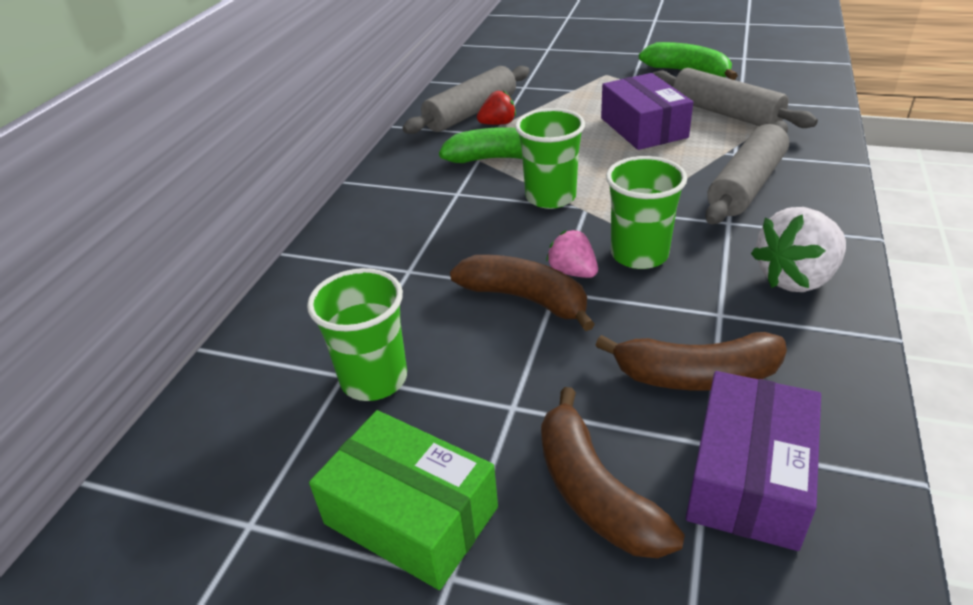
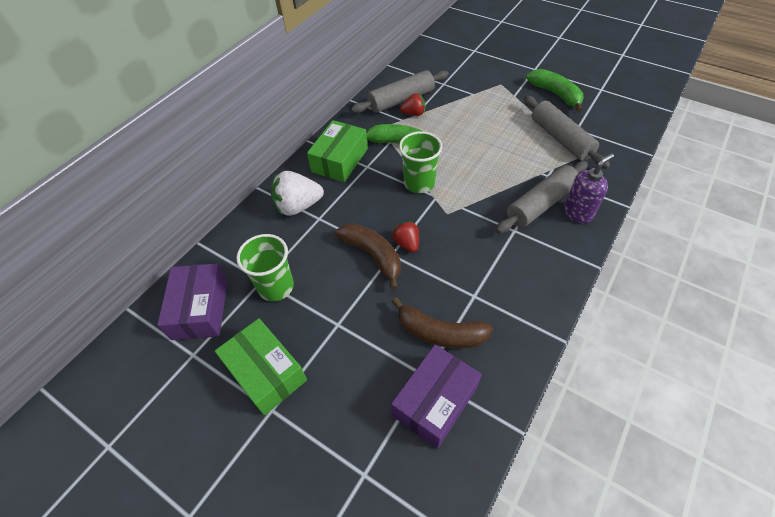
camera: 15 degrees right, 15 degrees up
brown banana [541,387,685,558] -> none
pink strawberry [546,230,598,278] -> red strawberry [392,221,419,253]
purple box [601,73,693,150] -> purple box moved to [157,263,228,340]
green cup [606,156,687,269] -> none
white strawberry [751,207,846,292] -> white strawberry moved to [271,171,324,216]
none -> green box [307,120,368,182]
none -> purple soap dispenser [564,153,614,223]

